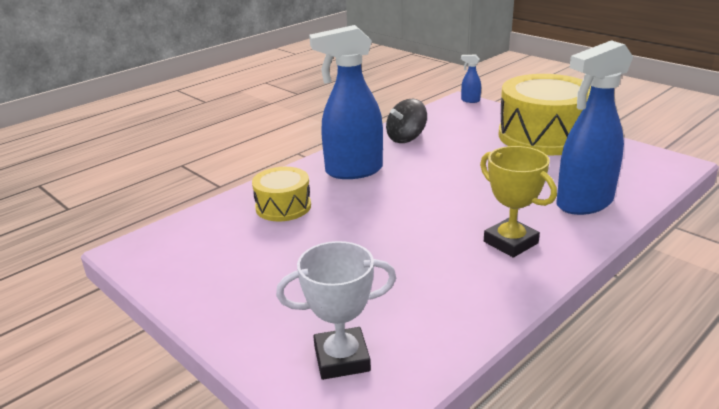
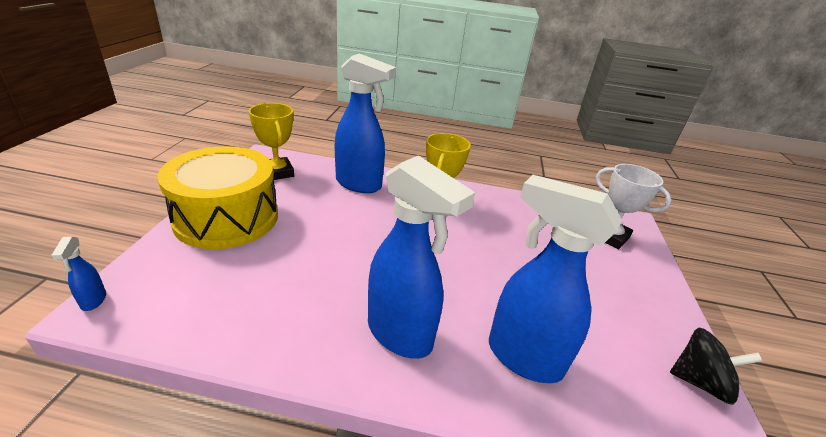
camera: 130 degrees left, 5 degrees up
yellow drum [252,167,311,222] -> blue spray bottle [489,175,622,383]
black spinning top [386,99,427,143] -> black spinning top moved to [670,328,762,405]
none -> yellow trophy [249,103,294,180]

